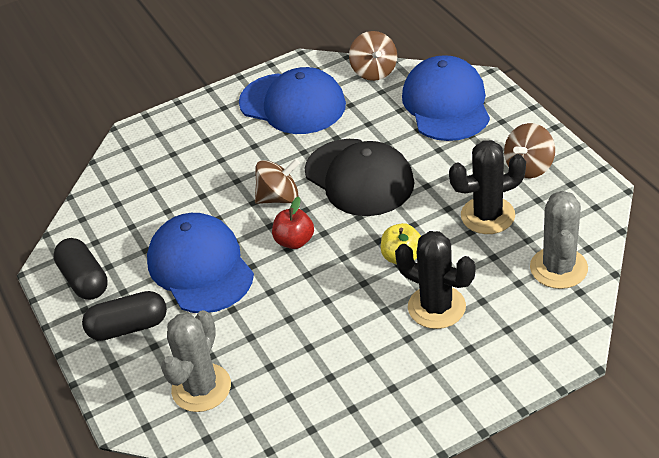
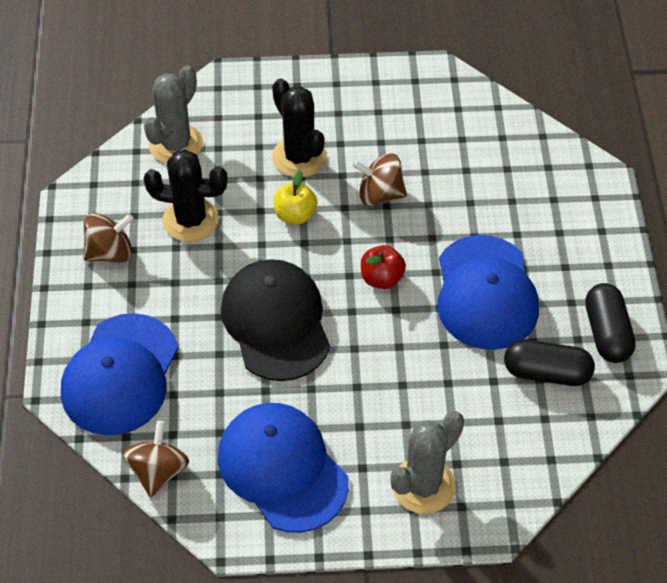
camera: 160 degrees left, 10 degrees up
black capsule [82,291,167,341] -> black capsule moved to [504,339,595,386]
grey cactus [161,310,231,412] -> grey cactus moved to [390,411,464,514]
brown spinning top [255,159,300,204] -> brown spinning top moved to [353,153,407,206]

